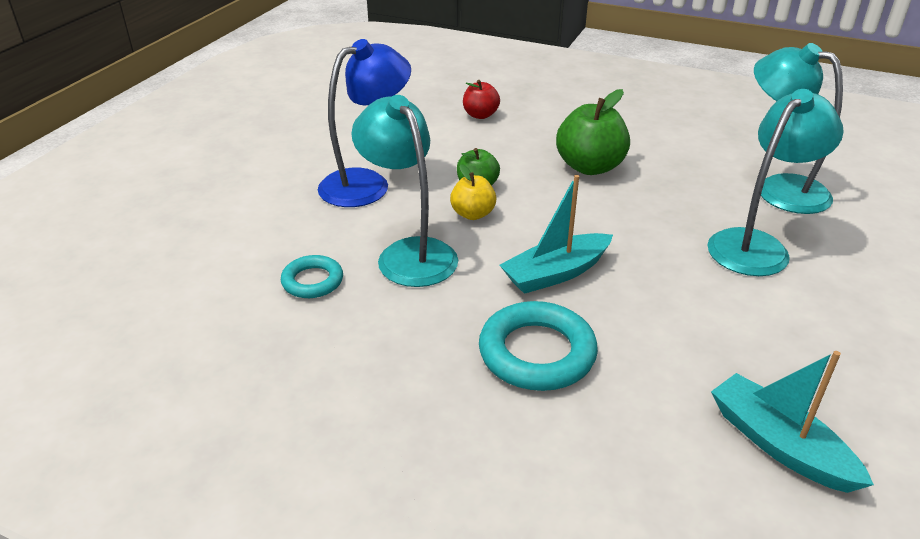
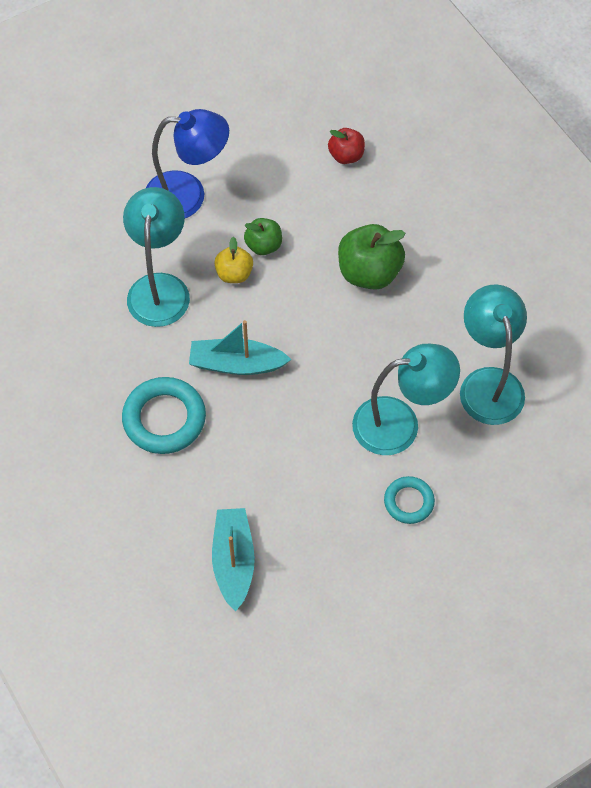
camera: 35 degrees right, 25 degrees up
turquoise ring [281,255,343,298] -> turquoise ring moved to [384,476,435,524]

